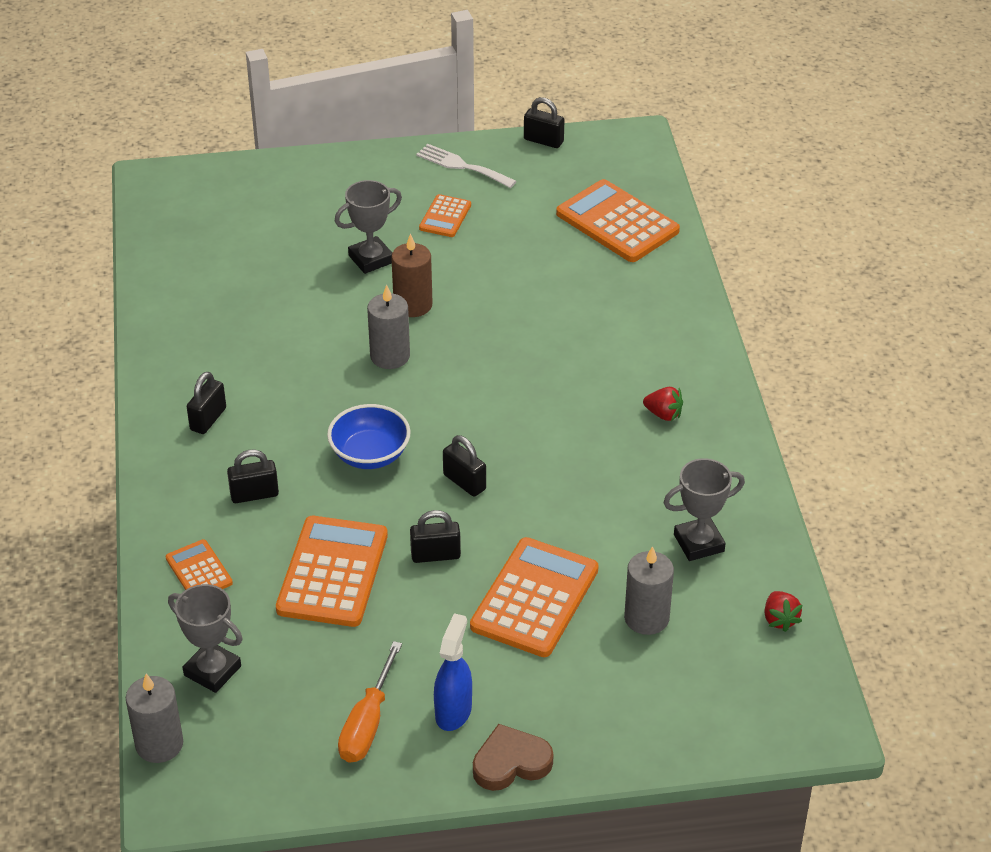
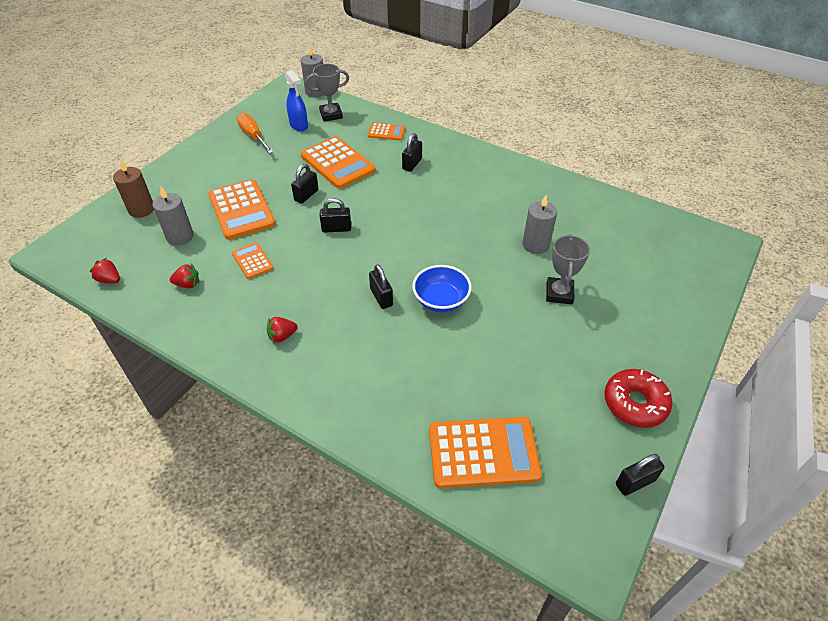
camera: 130 degrees right, 5 degrees up
black padlock [187,372,226,434] -> black padlock moved to [369,264,393,309]
blue bowl [327,404,411,469] -> blue bowl moved to [412,265,472,312]
grey candle [367,285,410,369] -> grey candle moved to [522,195,557,254]
brown candle [391,234,433,317] -> brown candle moved to [113,159,154,218]
white fork [416,144,517,188] -> red donut [604,369,673,428]
orange calculator [419,194,471,237] -> orange calculator moved to [232,243,273,279]
blue spray bottle [434,613,472,731] -> blue spray bottle moved to [285,70,308,132]
brown heart [473,724,553,791] -> none
grey trophy [663,458,745,561] -> red strawberry [170,264,199,288]

